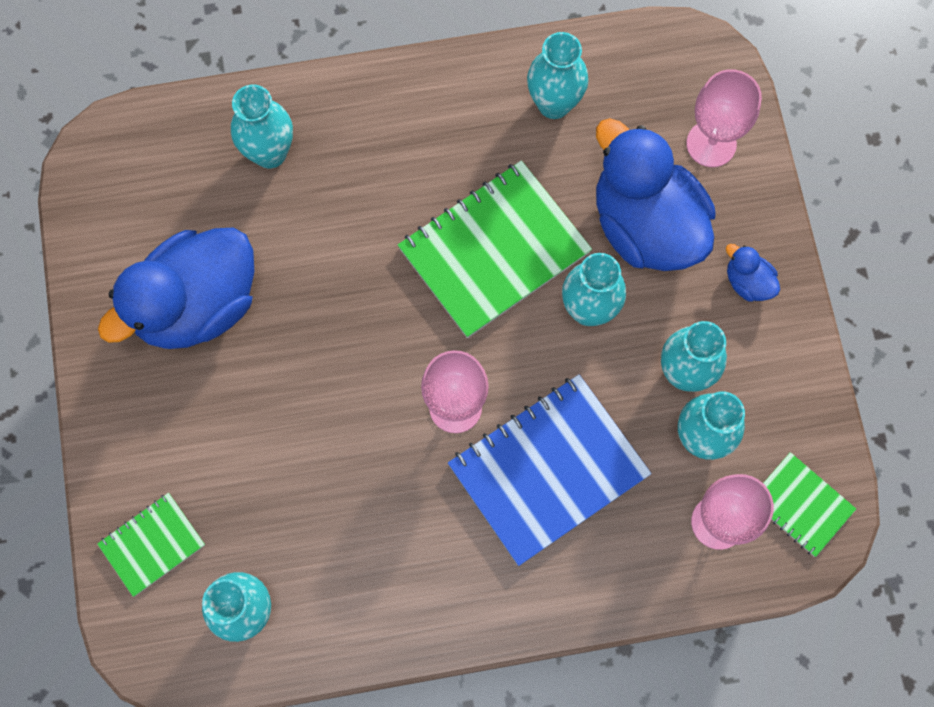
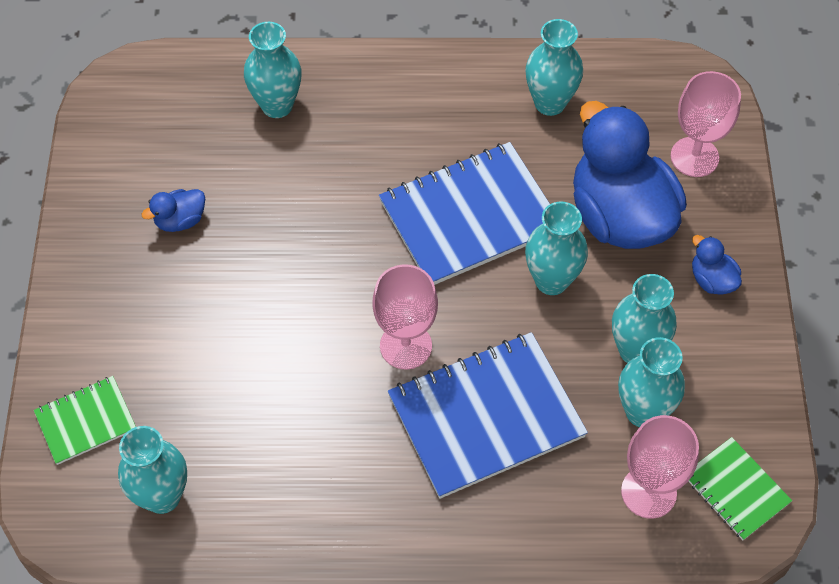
camera: 10 degrees right, 15 degrees down
blue duck [98,228,254,349] -> blue duck [141,189,205,232], size x0.41
green notebook [398,160,592,338] -> blue notebook [379,142,550,285]

